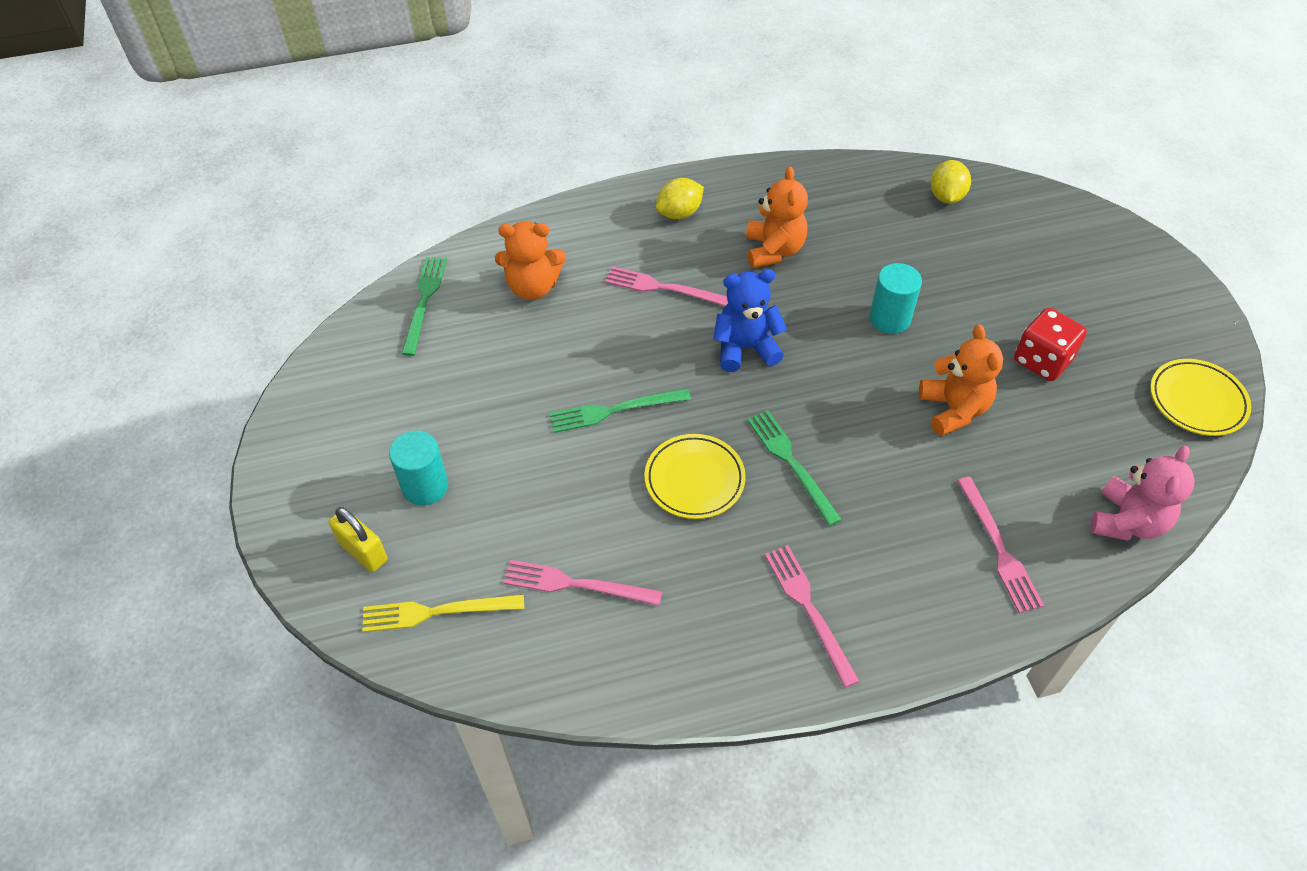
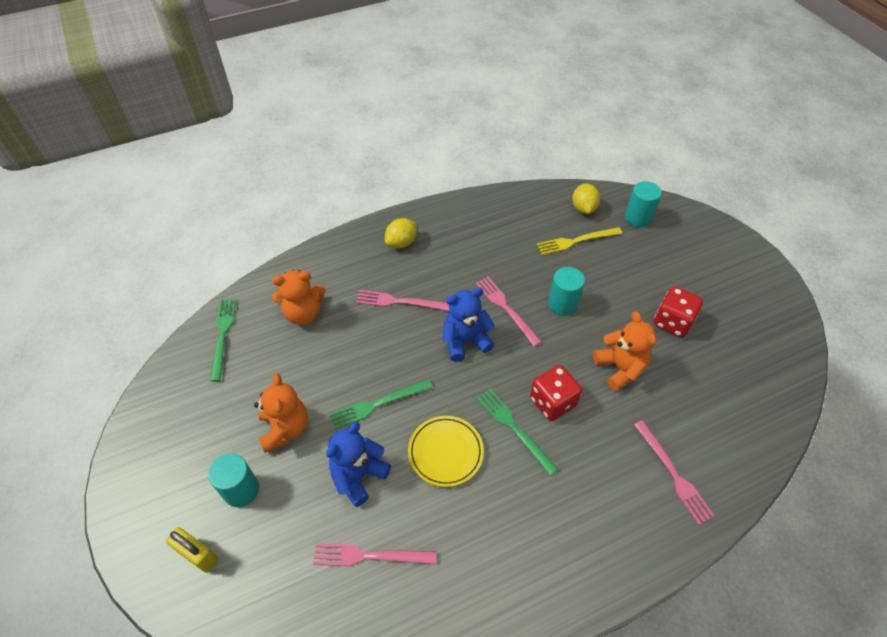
camera: 10 degrees left, 0 degrees up
yellow fork [362,594,524,632] -> yellow fork moved to [537,227,622,255]
orange teddy bear [746,166,808,268] -> orange teddy bear moved to [254,373,308,453]
pink fork [765,545,859,688] -> pink fork moved to [475,277,541,347]
pink teddy bear [1090,446,1195,541] -> none
yellow plate [1150,359,1251,436] -> none
none -> blue teddy bear [326,422,391,507]
none -> red dice [530,365,582,421]
none -> turquoise cylinder [625,181,662,228]

